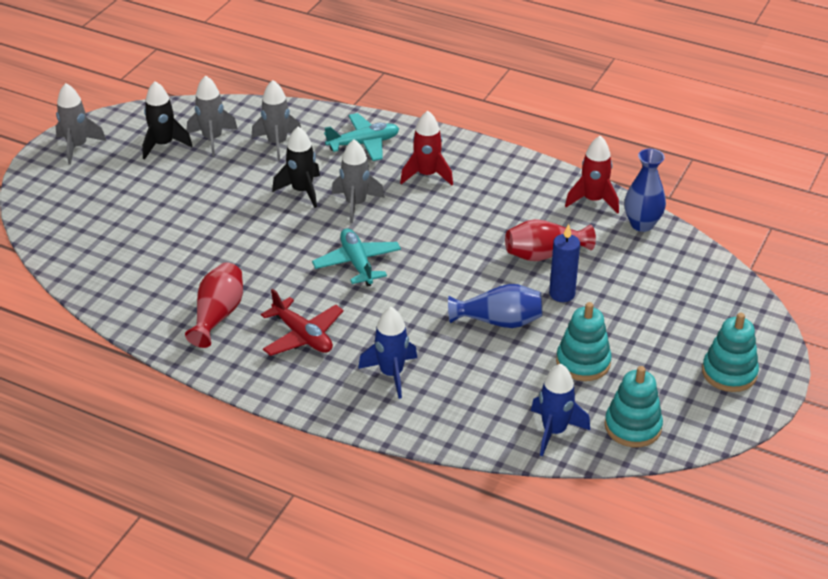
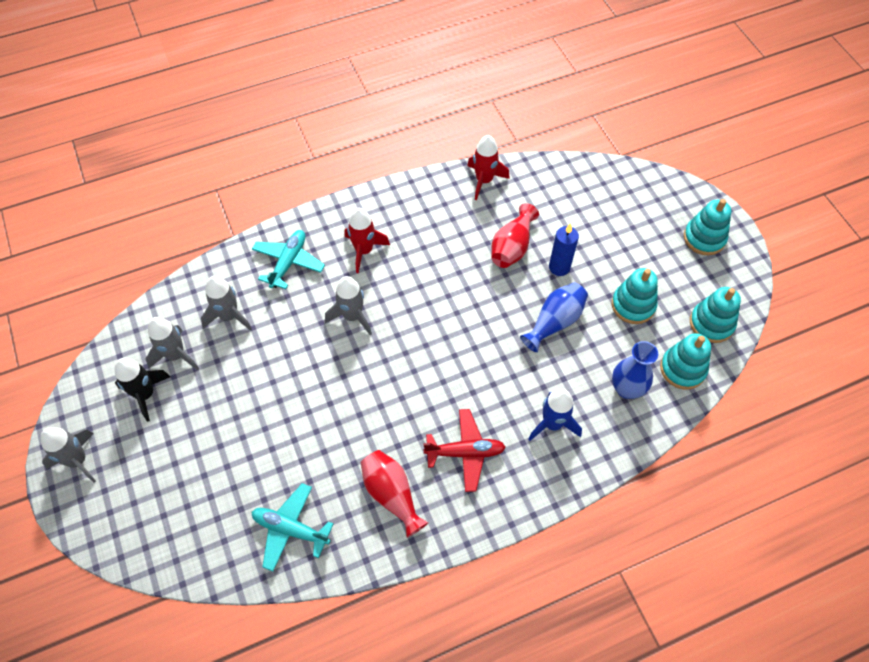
camera: 50 degrees left, 20 degrees up
black rocket [272,126,320,208] -> none
turquoise plane [312,228,401,287] -> turquoise plane moved to [252,483,333,572]
blue rocket [531,364,590,456] -> turquoise stacking toy [660,333,711,390]
blue vase [624,149,666,232] -> blue vase moved to [612,341,658,399]

